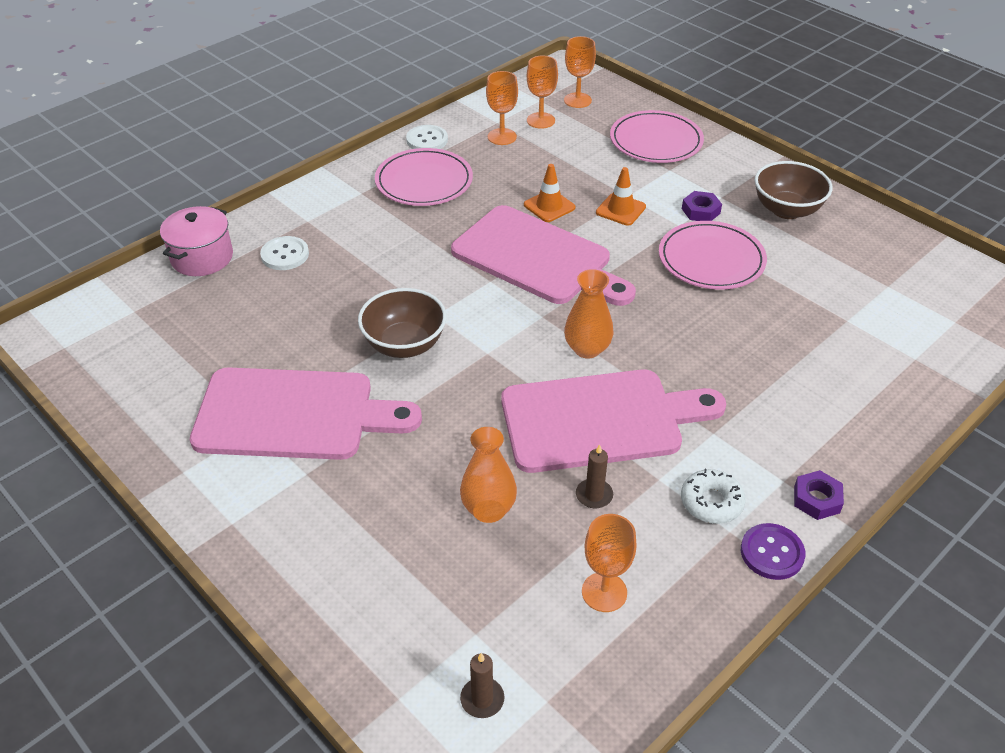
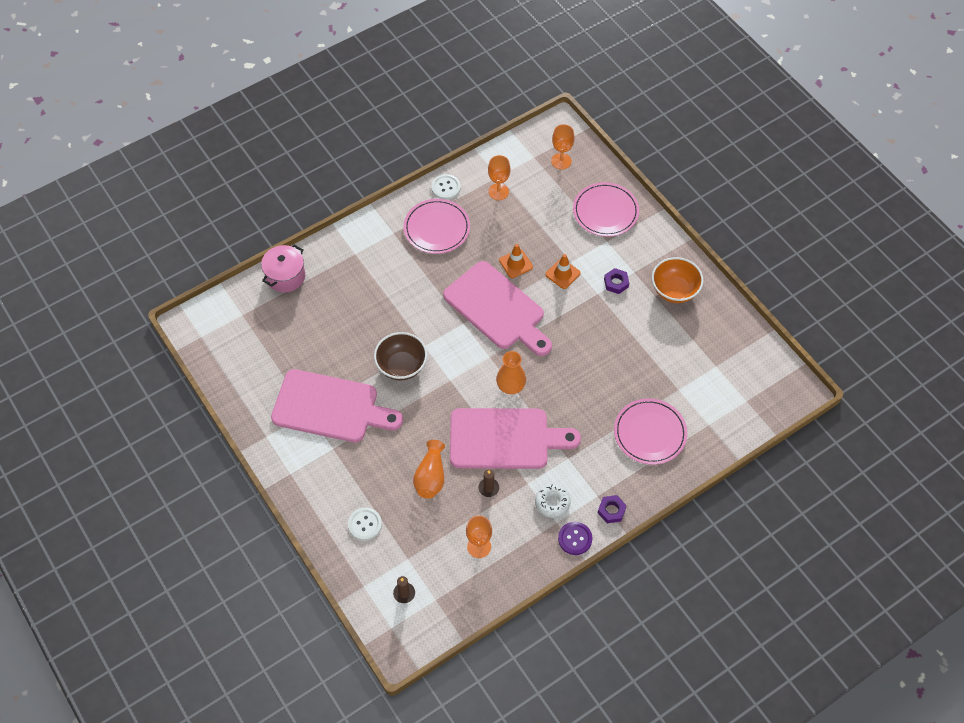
camera: 10 degrees right, 15 degrees up
white button [260,236,309,270] -> white button moved to [348,507,382,541]
orange goblet [527,56,558,129] -> none
pink plate [659,221,767,289] -> pink plate moved to [614,398,687,465]
brown bowl [755,161,833,219] -> orange bowl [652,257,704,303]

